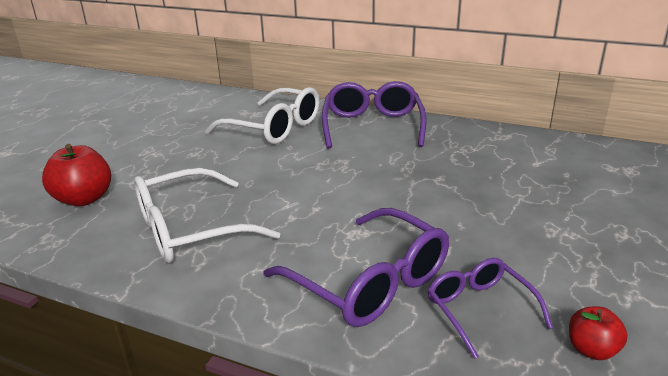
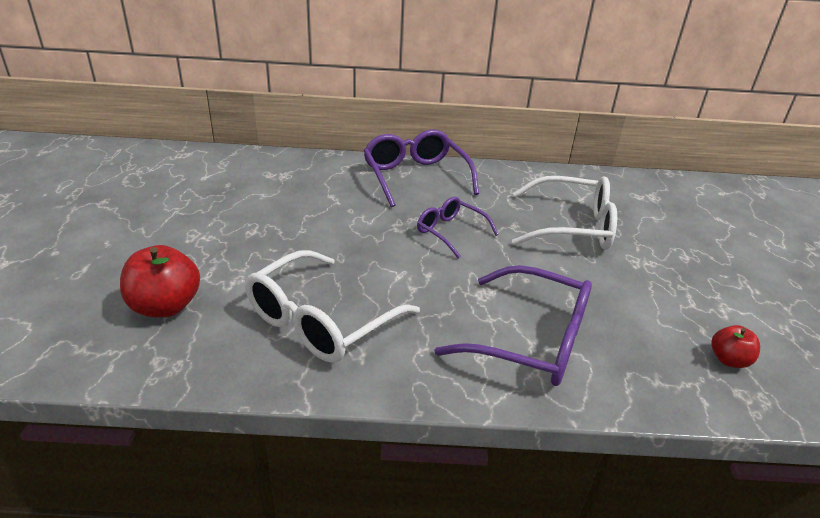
camera: 25 degrees left, 5 degrees up
white glasses [205,87,320,144] -> white glasses moved to [512,176,617,250]
purple glasses [428,258,553,359] -> purple glasses moved to [417,197,499,259]

